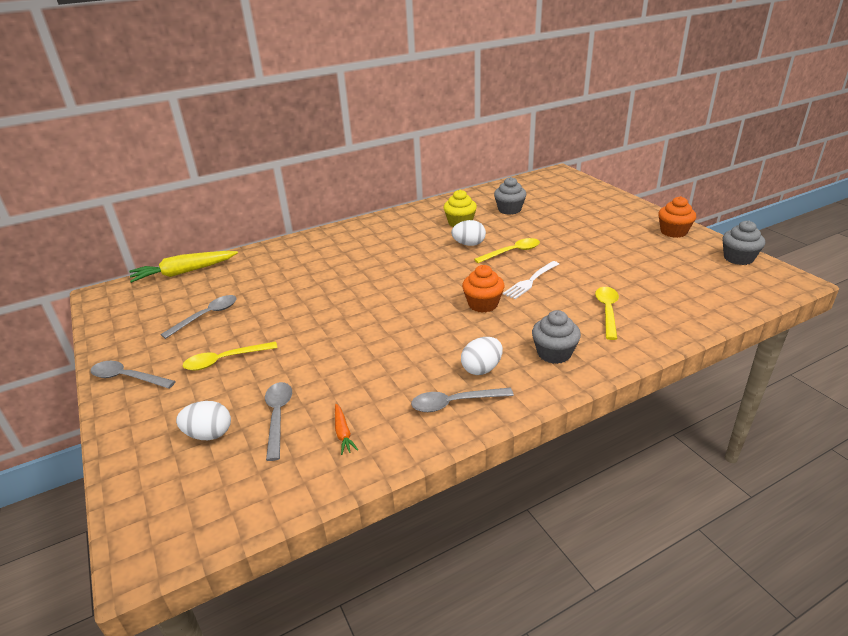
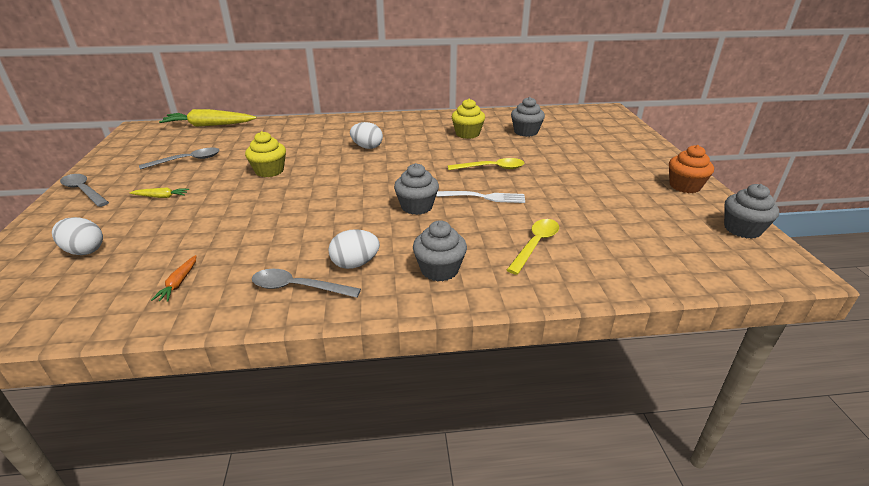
camera: 20 degrees right, 0 degrees up
yellow spoon [183,342,278,371] -> yellow carrot [130,187,189,198]
grey spoon [265,382,292,461] -> none
white egg [451,220,486,246] -> white egg moved to [350,122,383,149]
orange cupcake [462,265,505,313] -> grey cupcake [394,163,439,215]
white fork [503,261,559,299] -> white fork turned 150 degrees counterclockwise [437,191,525,203]
none -> yellow cupcake [245,131,286,177]

